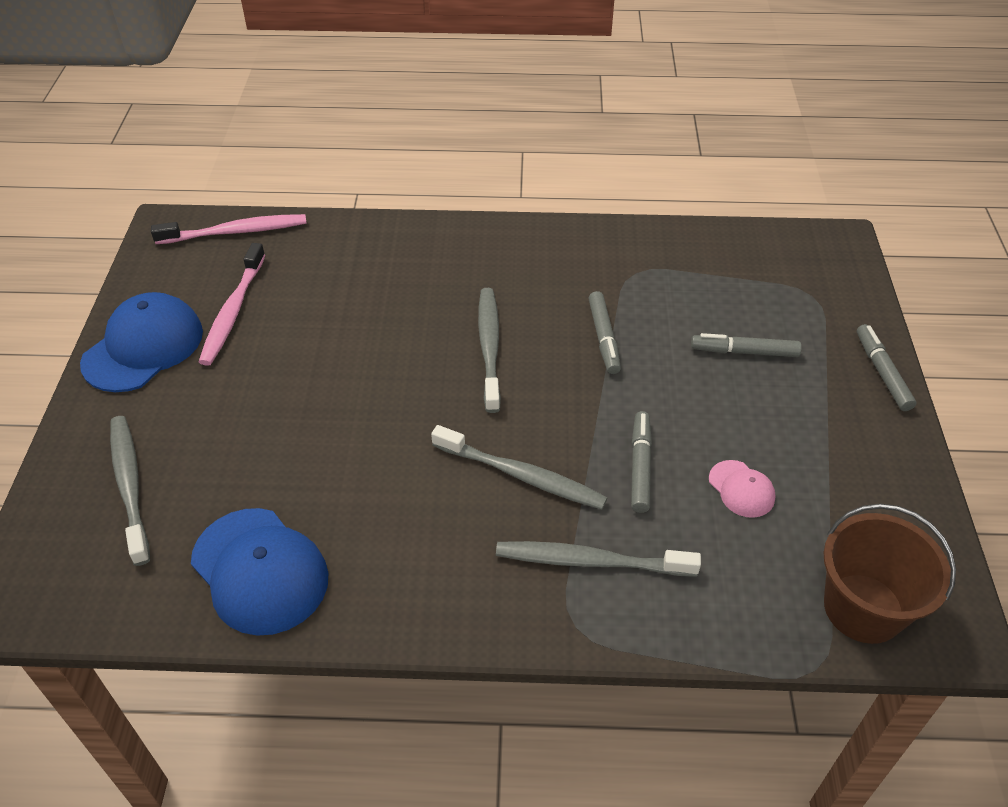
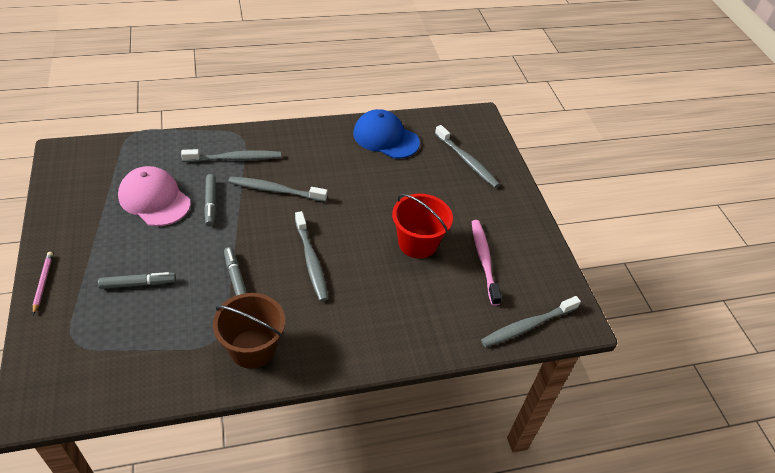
camera: 160 degrees right, 0 degrees up
blue cap [80,292,203,392] -> none
pink toothbrush [151,214,307,244] -> grey toothbrush [481,296,581,347]
pink cap [709,460,775,518] -> pink cap [118,166,191,226], size x2.00
brown bucket [823,504,956,644] -> brown bucket moved to [213,293,285,369]
grey marker [857,324,917,411] -> pink pencil [33,252,53,315]
none -> red bucket [392,194,453,259]

